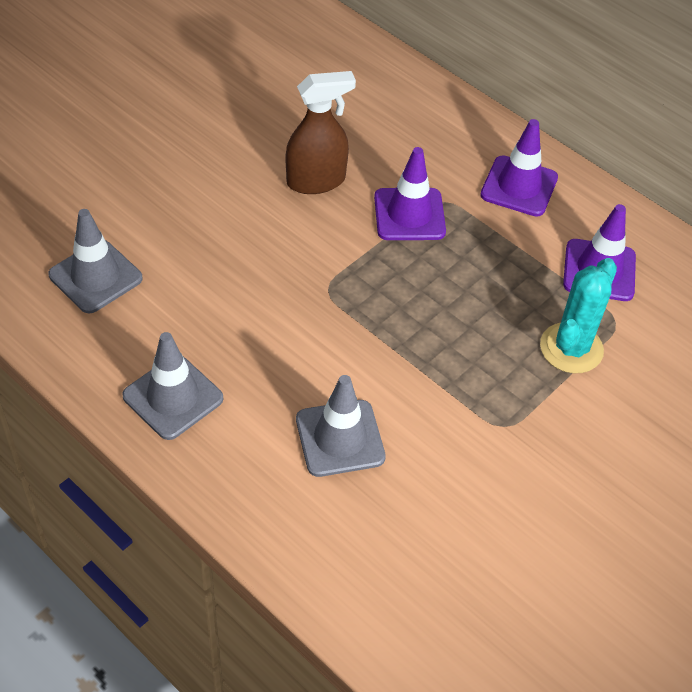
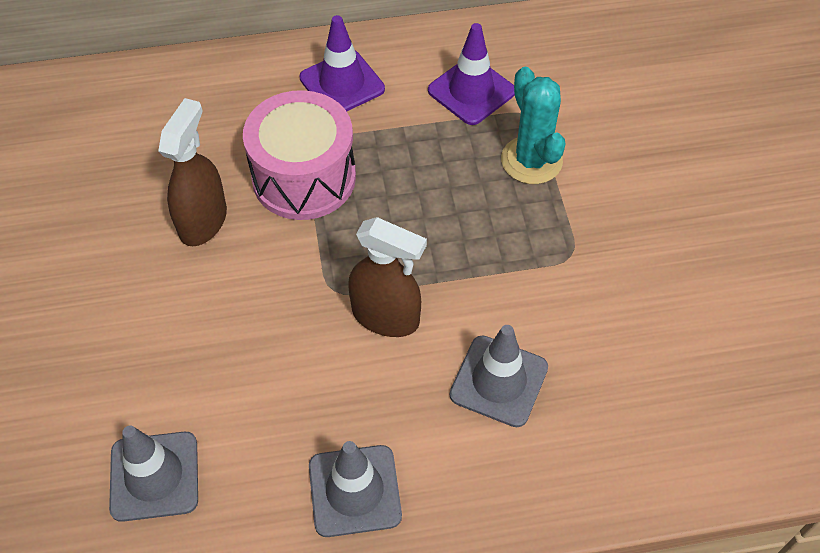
camera: 50 degrees left, 5 degrees up
purple traffic cone [374,147,446,240] -> pink drum [243,90,356,220]
none -> brown spray bottle [348,217,427,337]

